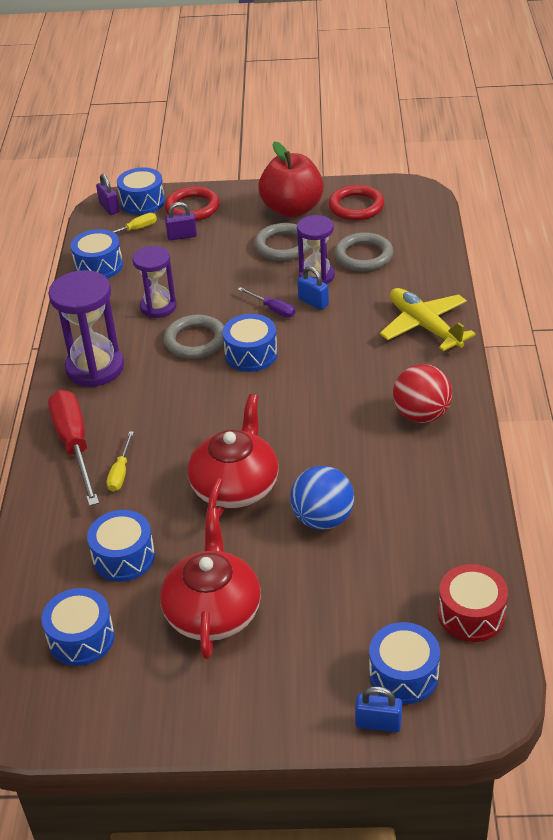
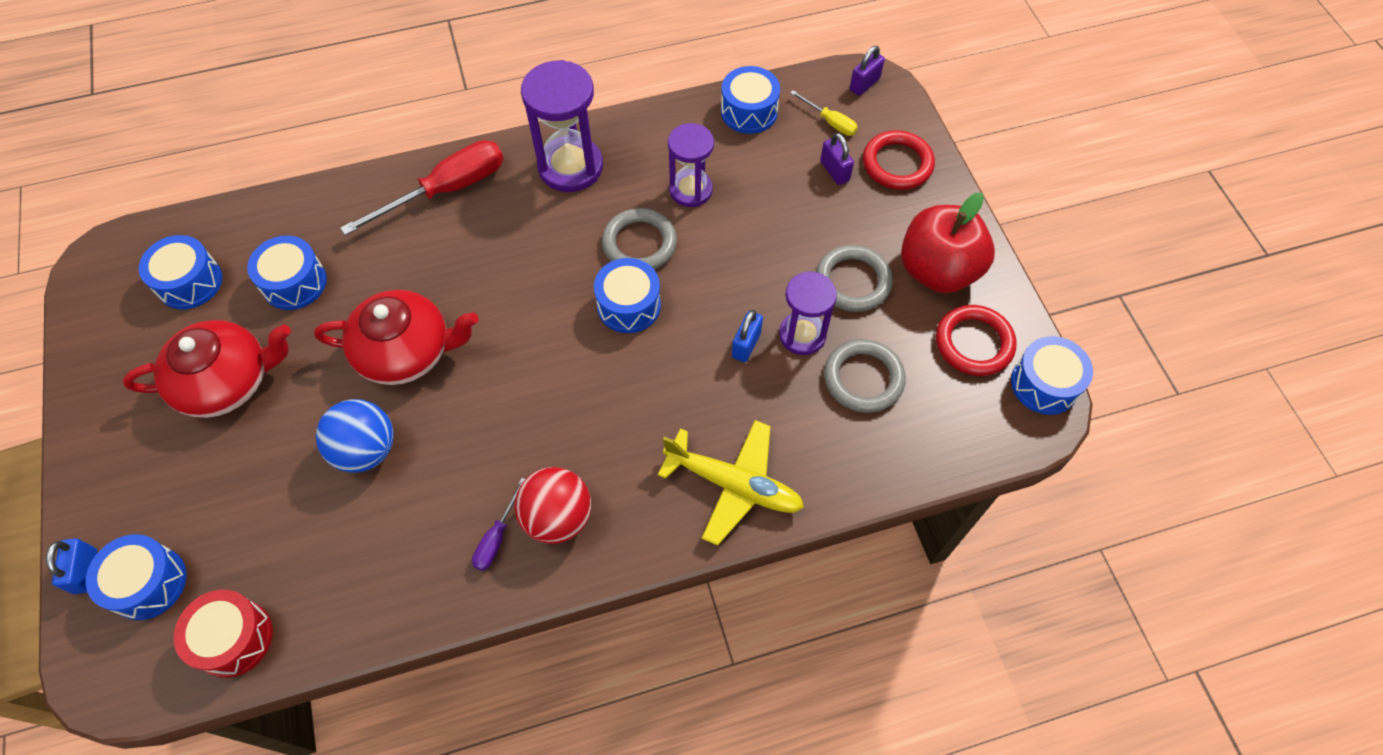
camera: 70 degrees right, 20 degrees up
yellow screwdriver [107,431,134,492] -> none
blue drum [117,168,165,215] -> blue drum moved to [1011,336,1093,415]
purple screwdriver [238,287,295,318] -> purple screwdriver moved to [472,478,525,571]
yellow plane [380,288,476,351] -> yellow plane turned 75 degrees clockwise [658,420,804,546]

